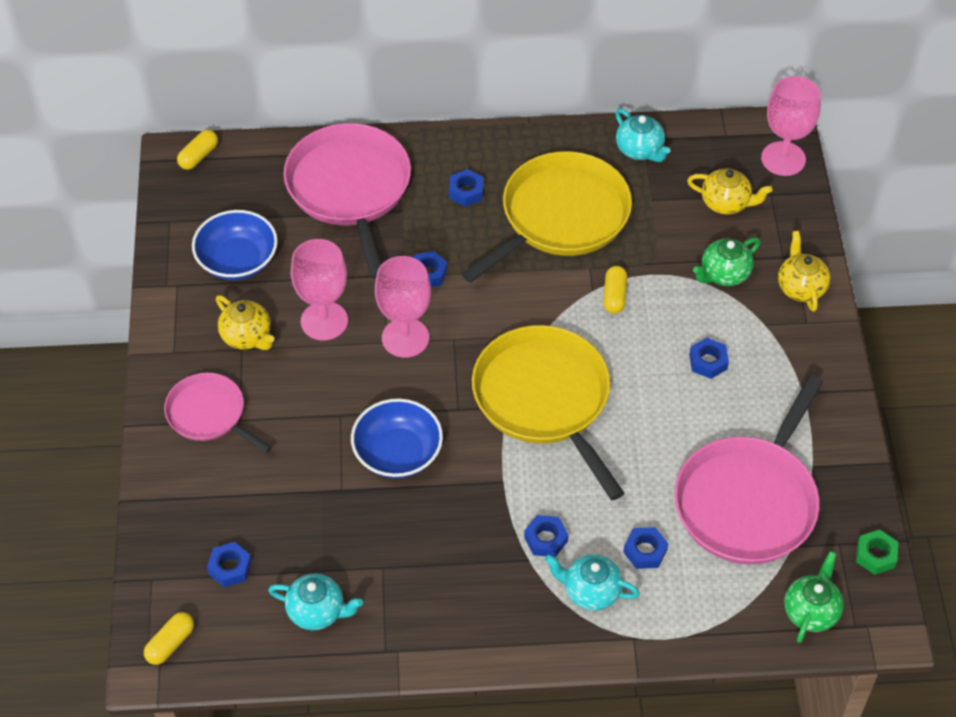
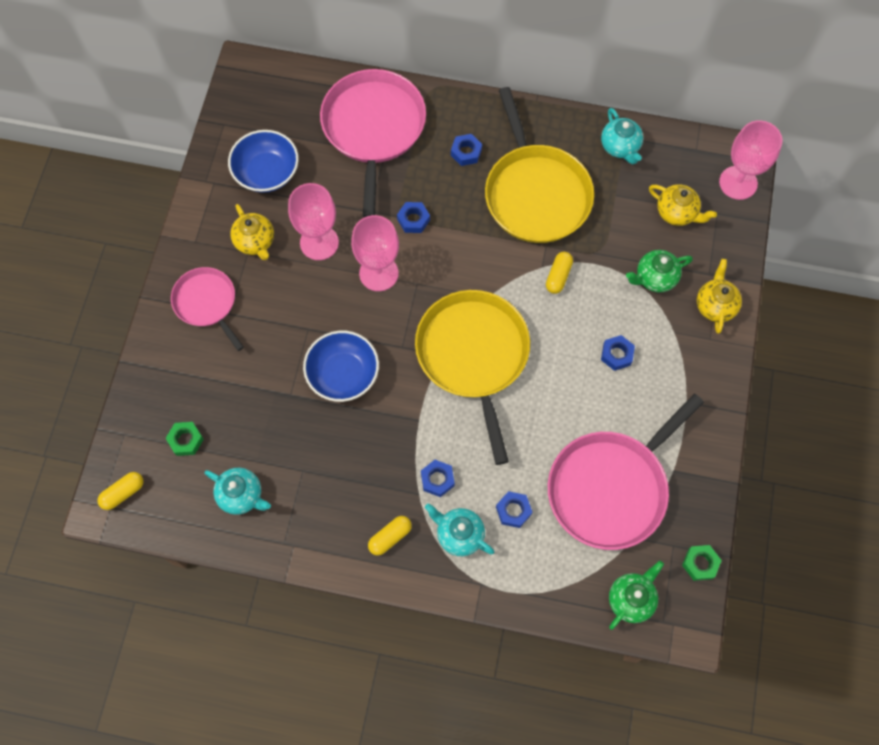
camera: 15 degrees right, 15 degrees up
yellow capsule [177,130,218,170] -> yellow capsule moved to [368,516,412,556]
blue nut [207,542,252,587] -> green nut [165,422,204,456]
yellow pan [461,151,632,283] -> yellow pan turned 105 degrees clockwise [485,87,594,243]

